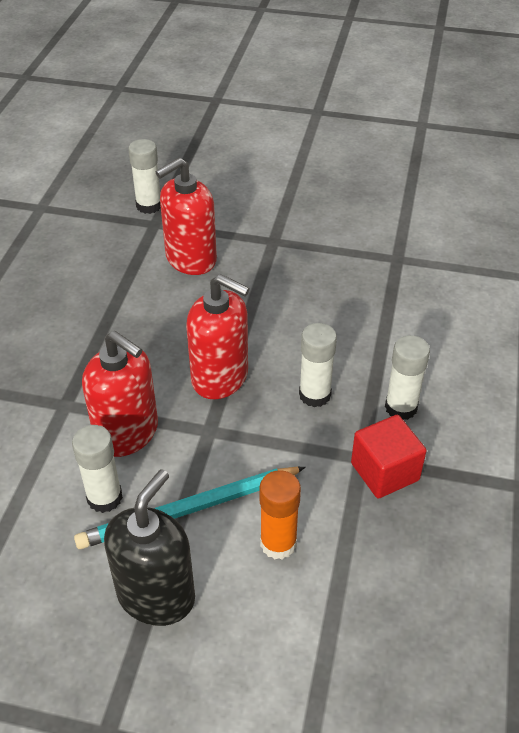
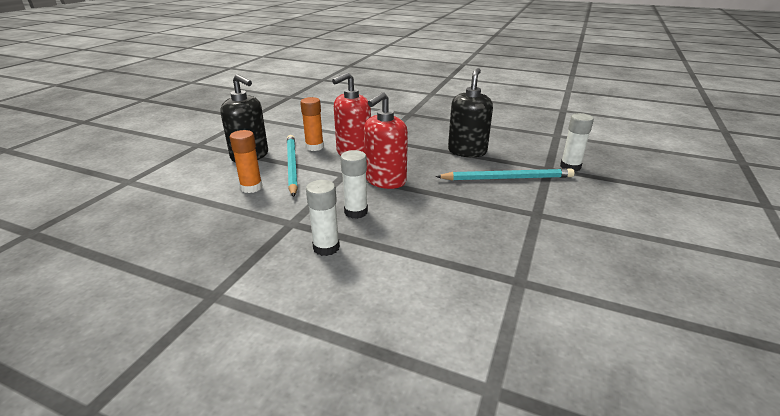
camera: 100 degrees right, 15 degrees down
white glue stick [72,425,123,513] -> orange glue stick [300,97,324,151]
red soap dispenser [156,157,217,275] -> turquoise pencil [435,168,575,181]
red cube [351,415,427,498] -> none
none -> black soap dispenser [448,68,493,157]

